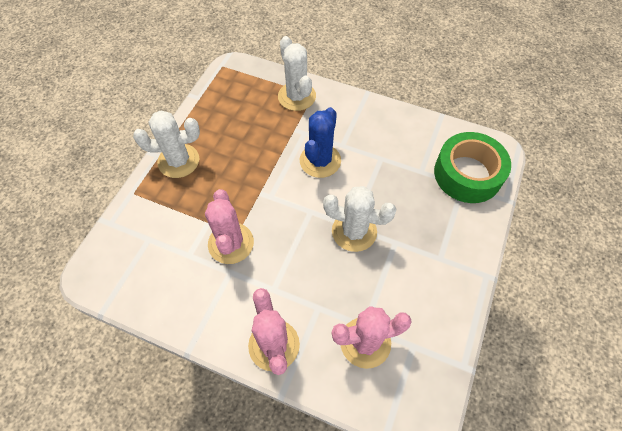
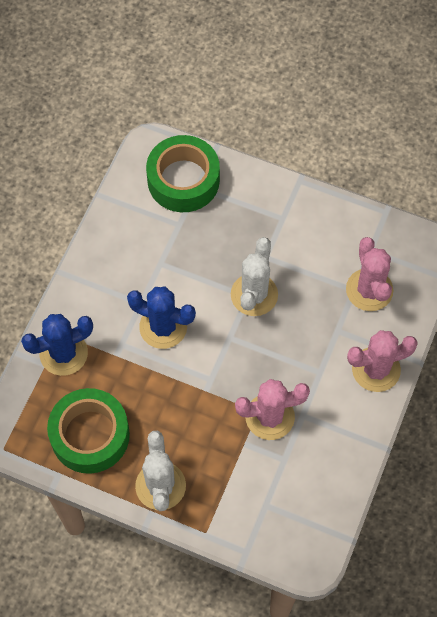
camera: 90 degrees left, 5 degrees up
white cactus [278,36,316,111] -> blue cactus [21,314,93,376]
none -> green tape [47,388,130,474]

